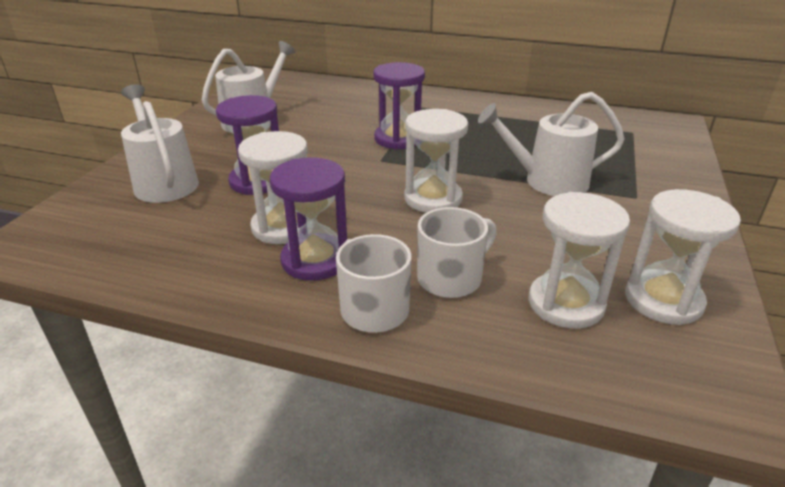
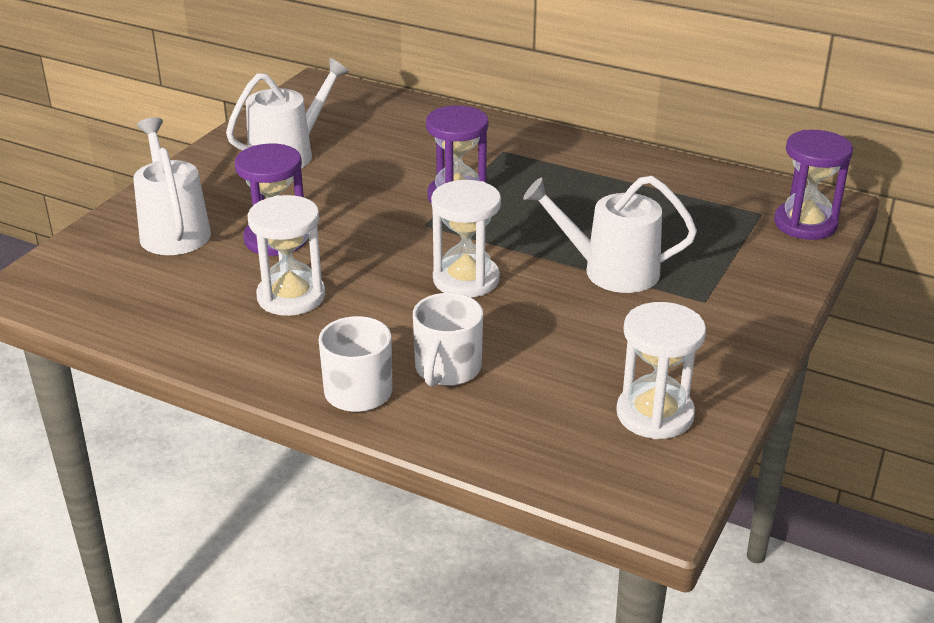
camera: 10 degrees right, 0 degrees up
purple hourglass [270,157,347,281] -> purple hourglass moved to [774,130,853,240]
white mug [417,207,497,298] -> white mug turned 135 degrees clockwise [413,293,483,387]
white hourglass [528,192,630,329] -> none

